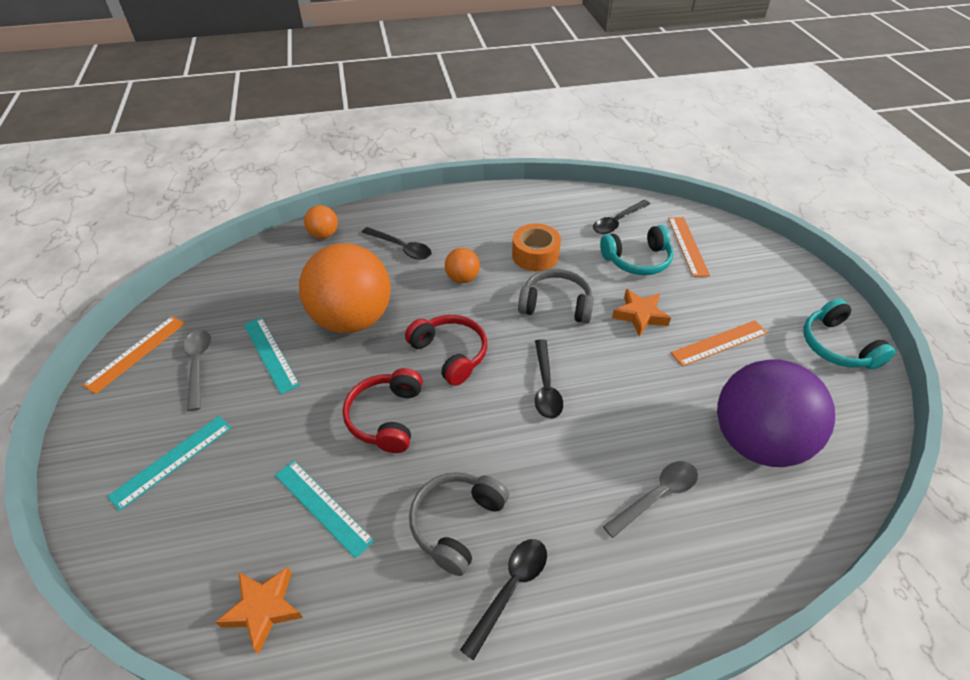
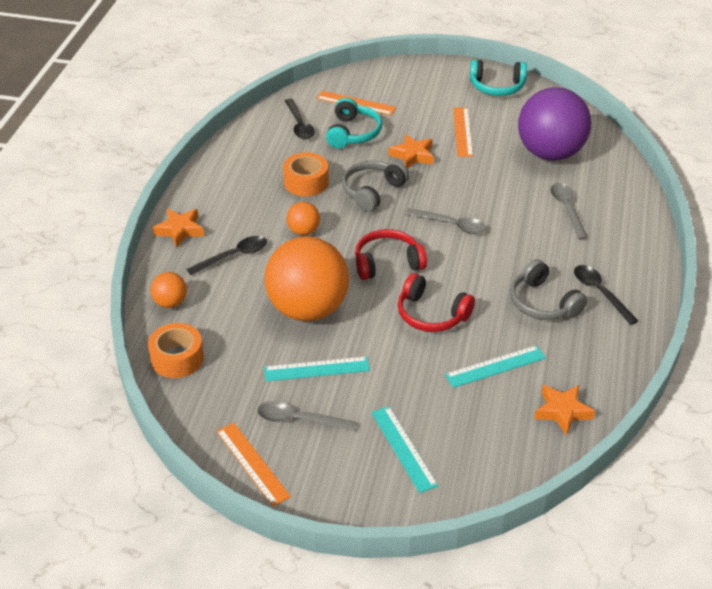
camera: 65 degrees left, 5 degrees down
black spoon [535,339,563,419] -> grey spoon [405,208,487,234]
none -> orange tape [148,323,204,378]
none -> orange star [153,209,204,248]

